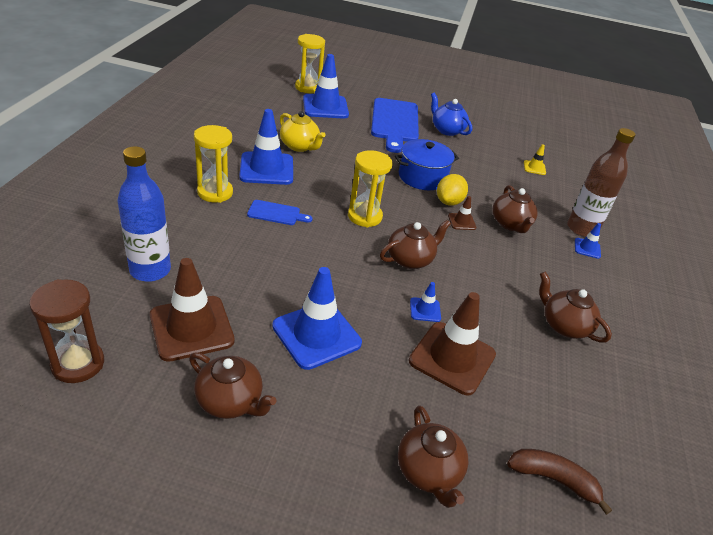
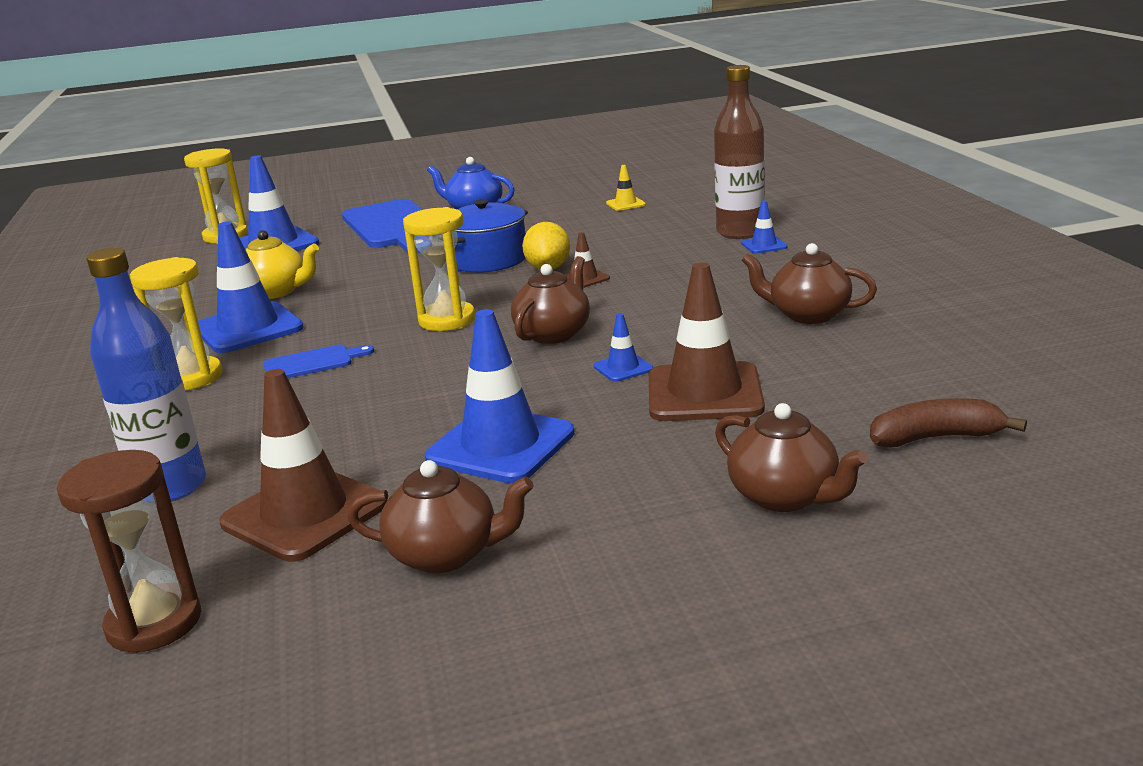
camera: 20 degrees left, 15 degrees down
brown teapot [492,185,538,233] -> none

